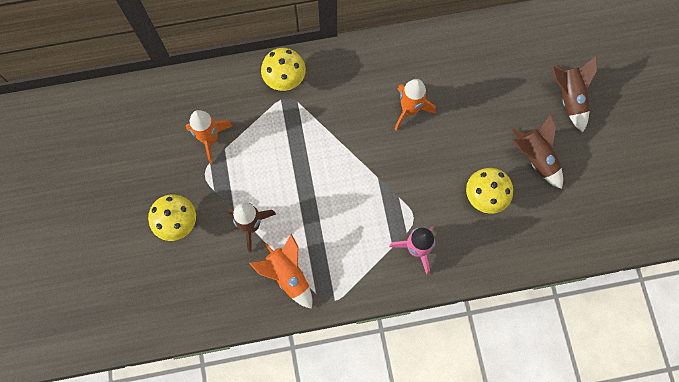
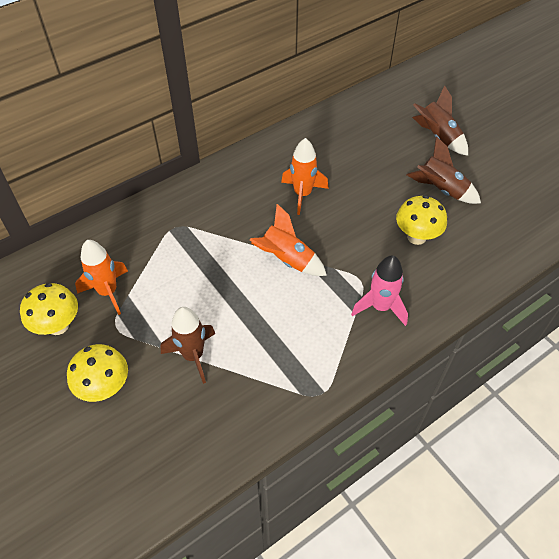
camera: 25 degrees left, 20 degrees down
orange rocket [249,234,312,309] -> orange rocket moved to [250,204,327,276]
yellow mushroom [261,48,306,91] -> yellow mushroom moved to [20,283,78,335]

